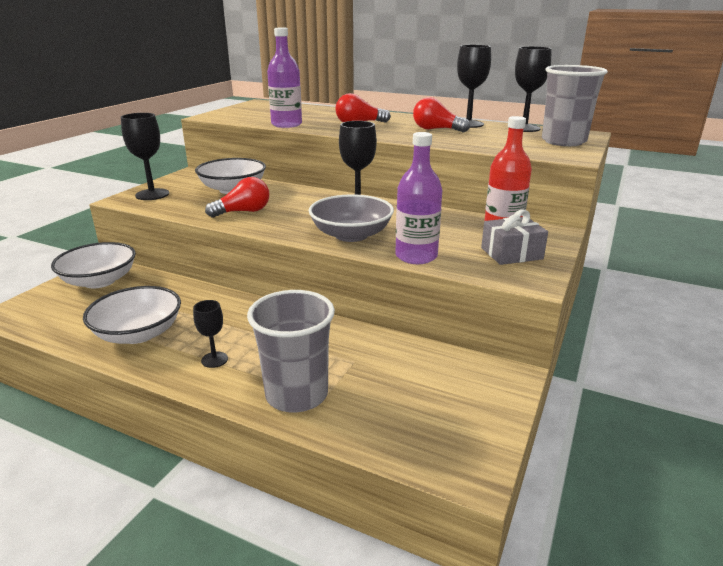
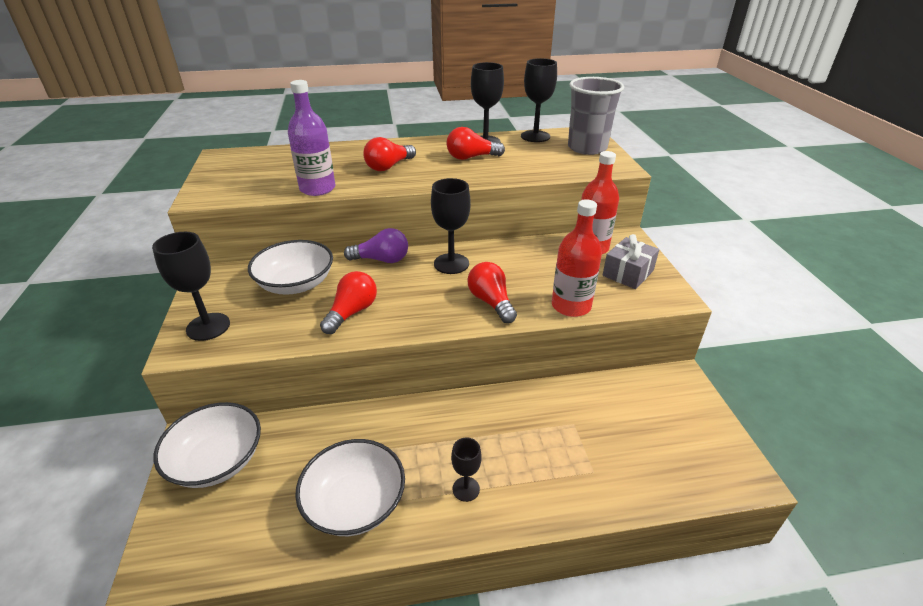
camera: 35 degrees left, 10 degrees up
grey cup [247,290,335,412] -> none
grey bowl [309,194,394,242] -> red light bulb [467,262,517,323]
purple bottle [395,132,442,264] -> red bottle [552,199,602,317]
none -> purple light bulb [344,228,408,263]

